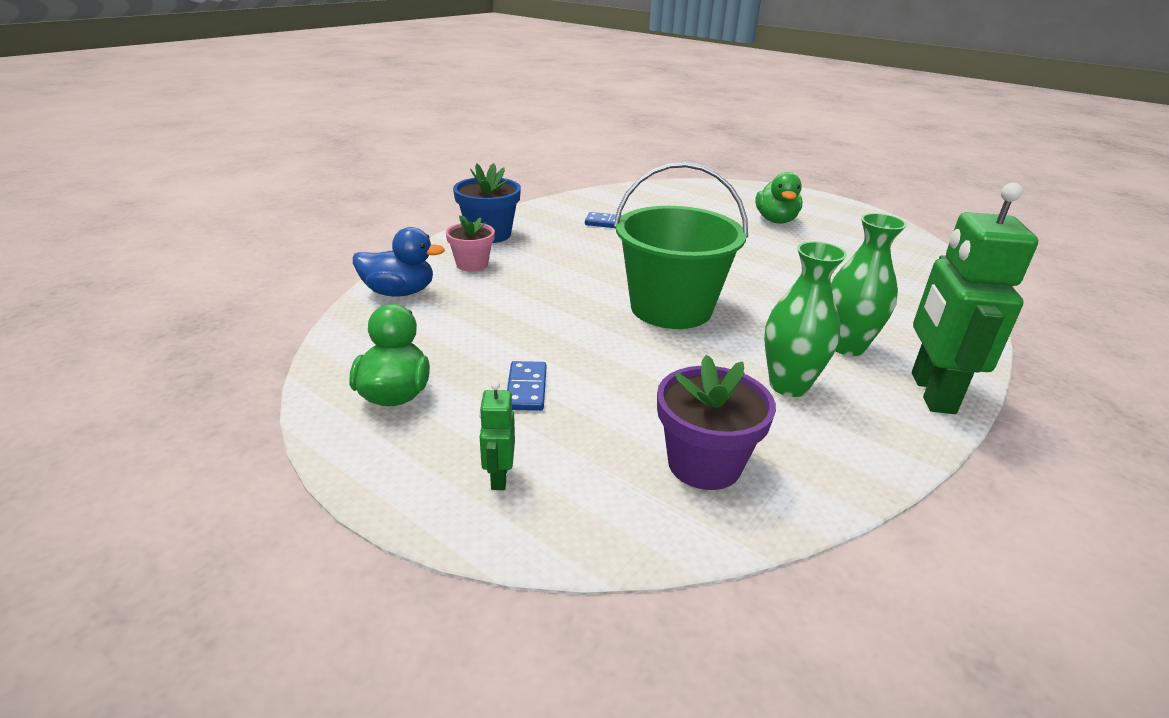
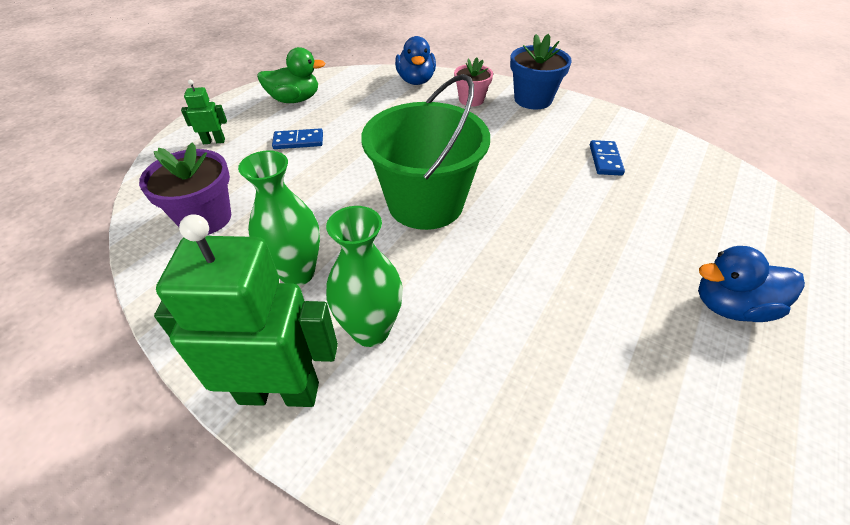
camera: 85 degrees right, 15 degrees up
green duck [755,172,803,224] -> blue duck [698,246,805,322]

